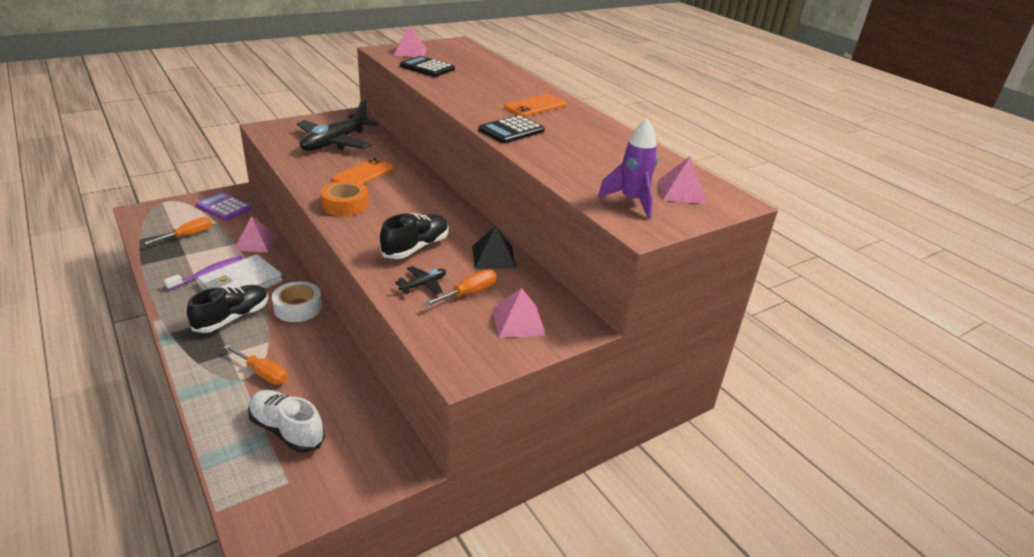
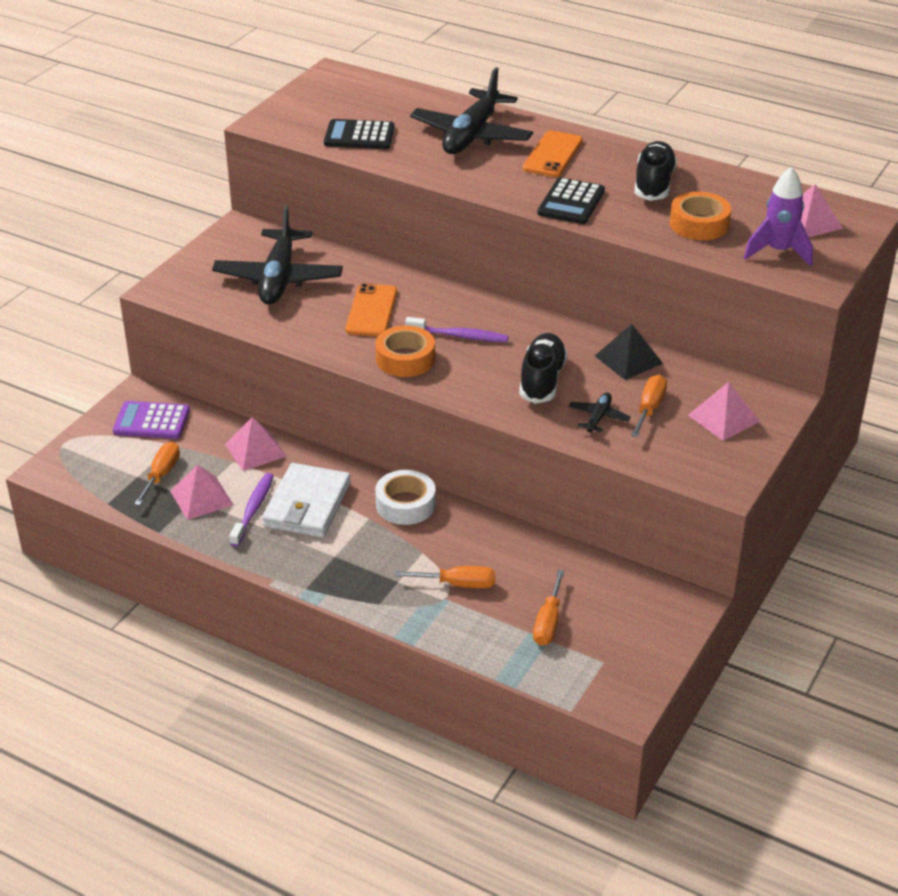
camera: 25 degrees left, 5 degrees up
black shoe [187,285,268,333] -> black shoe moved to [634,141,677,201]
white shoe [248,390,325,453] -> orange screwdriver [533,570,565,646]
pink pyramid [393,25,427,57] -> pink pyramid moved to [170,464,234,520]
none -> purple toothbrush [405,317,508,342]
none -> black plane [410,67,533,154]
none -> orange tape [670,192,731,240]

